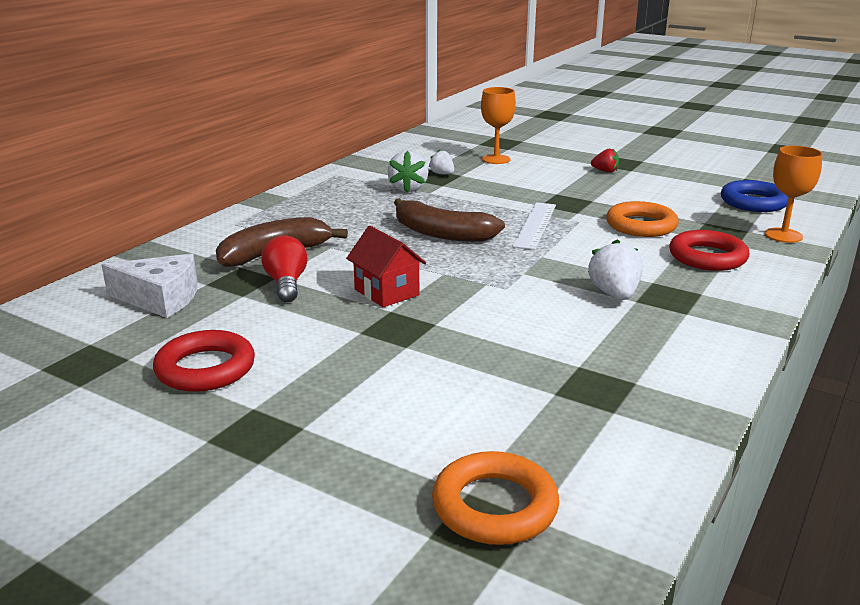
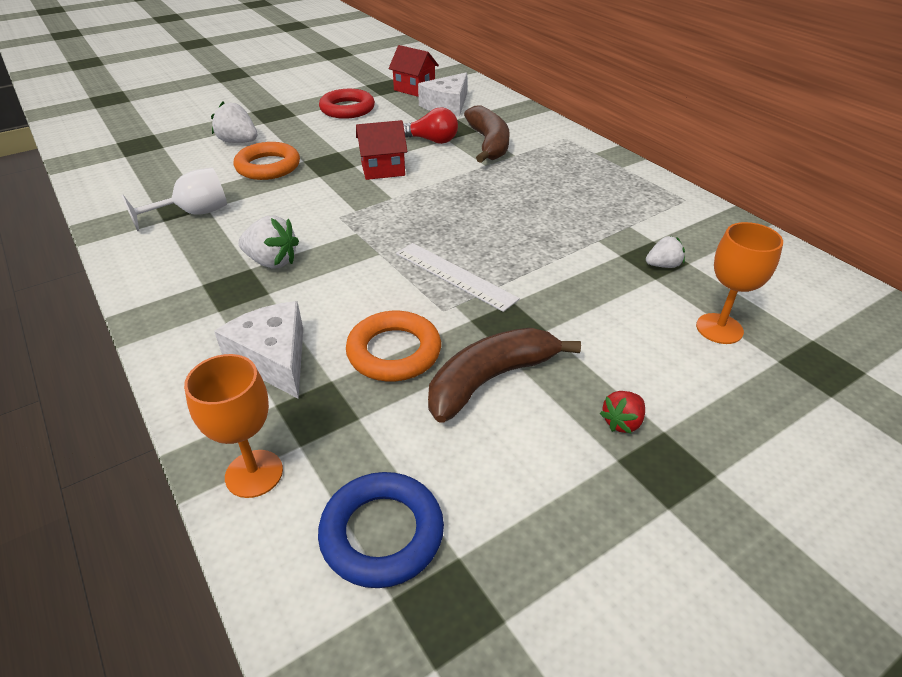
camera: 115 degrees right, 15 degrees up
white strawberry [387,151,429,193] -> white strawberry moved to [211,101,257,143]
brown banana [394,198,505,242] -> brown banana moved to [428,328,581,423]
orange ring [432,451,559,545] -> orange ring moved to [234,142,300,180]
red ring [669,230,749,271] -> white cheese [214,301,303,399]
none -> white goblet [121,168,227,231]
none -> red house [389,45,439,97]

